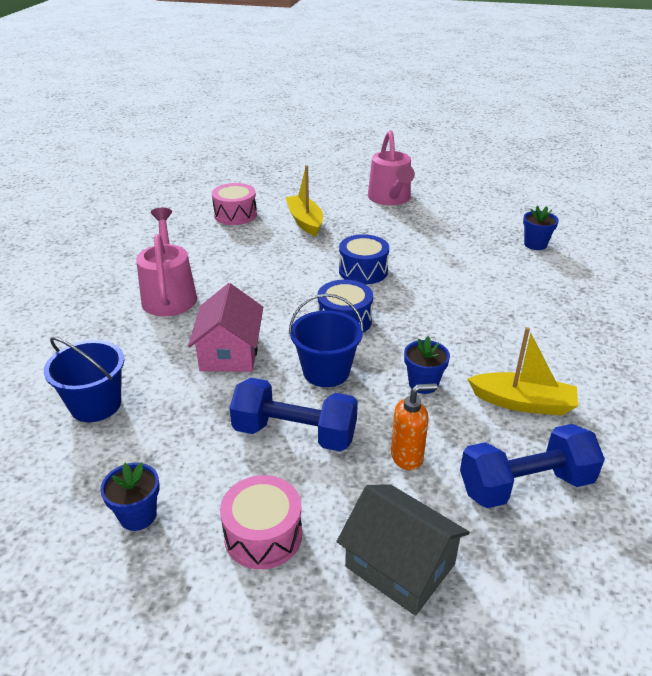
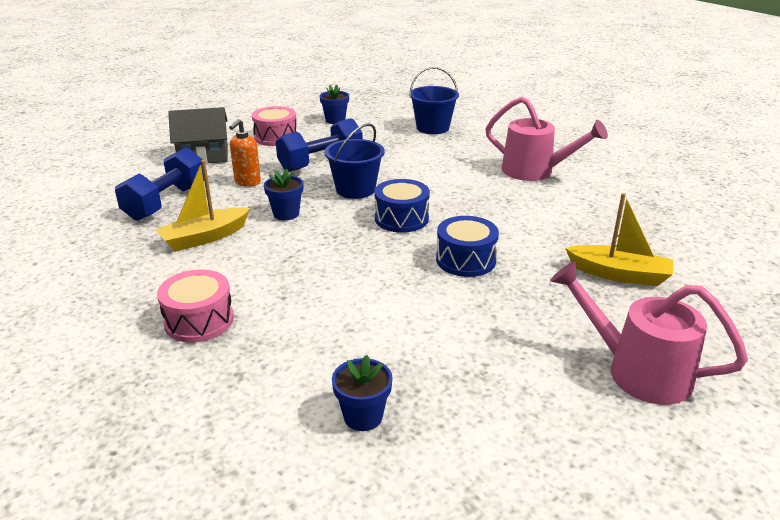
camera: 130 degrees right, 5 degrees down
pink house [188,283,263,372] -> none
pink drum [212,183,257,225] -> pink drum moved to [157,269,234,342]

